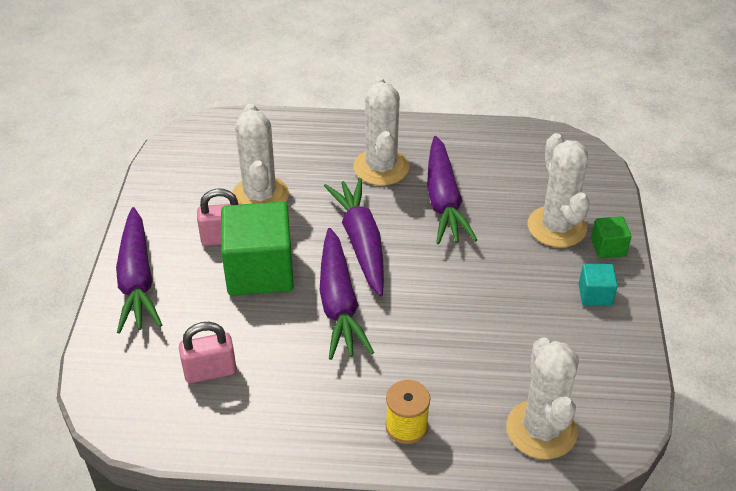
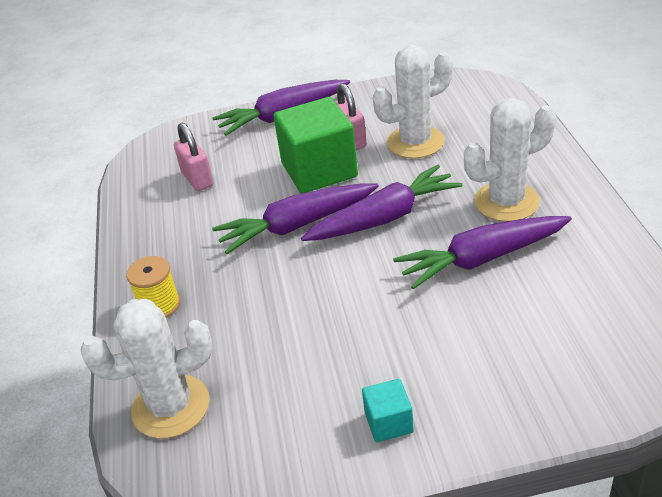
camera: 80 degrees right, 5 degrees down
white cactus [528,133,590,248] -> none
green cube [591,216,632,258] -> none

